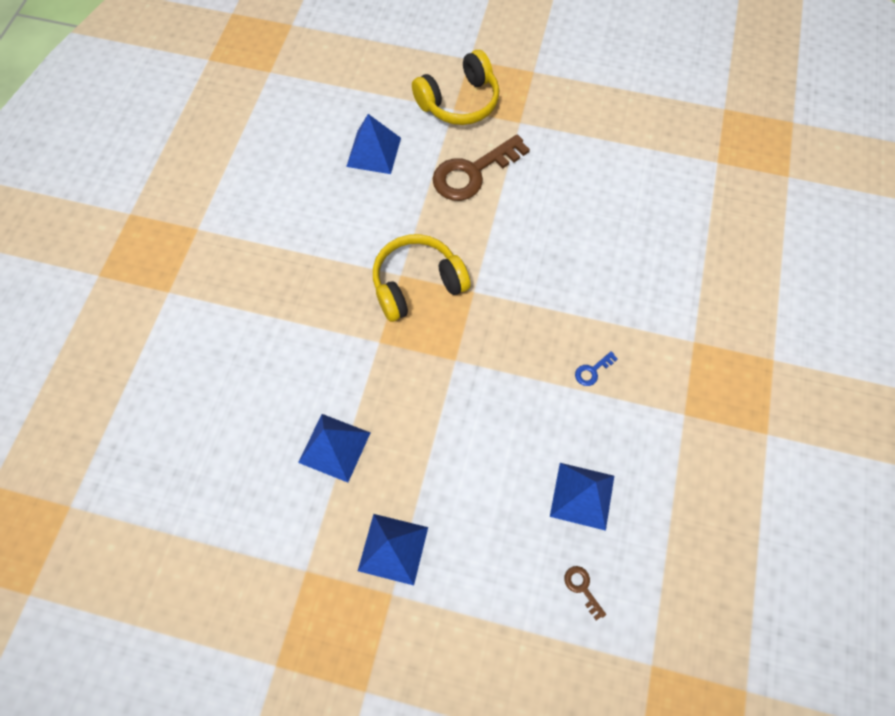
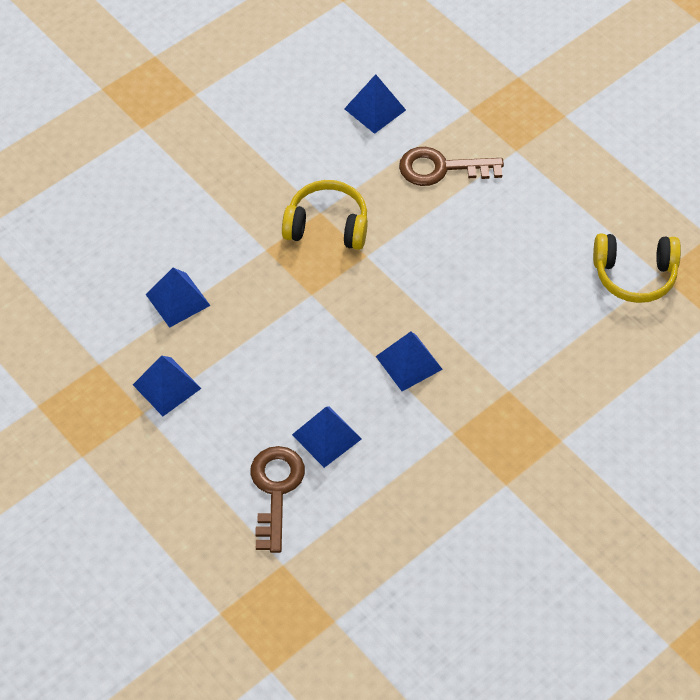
camera: 35 degrees right, 10 degrees down
yellow headphones [412,50,499,125] -> yellow headphones moved to [593,234,681,303]
brown key [564,566,606,621] -> brown key [250,446,305,553], size x2.47
blue key [575,351,618,386] -> blue pyramid [376,332,443,391]

